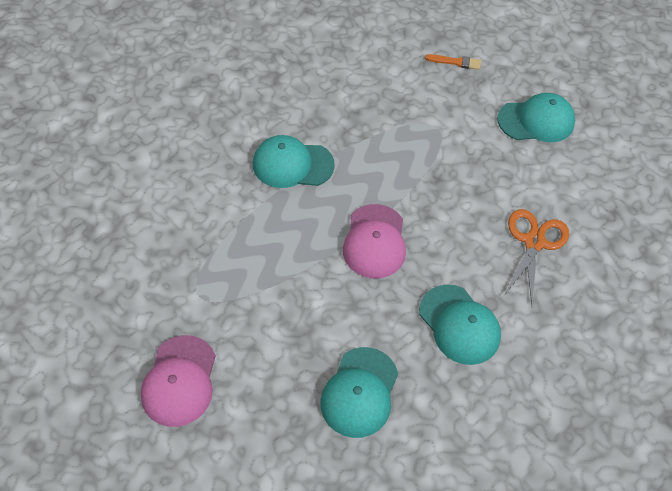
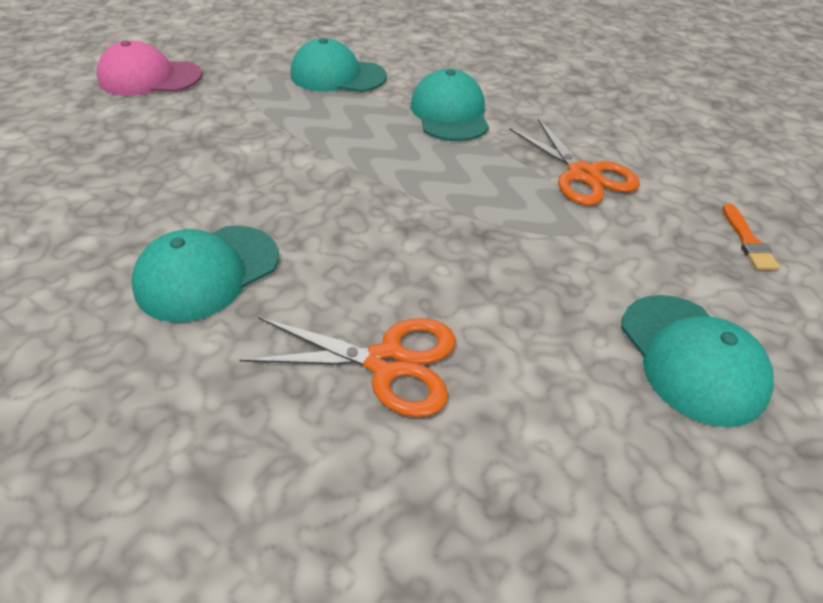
camera: 80 degrees right, 10 degrees down
turquoise cap [320,347,398,438] -> turquoise cap moved to [291,38,387,92]
pink cap [343,204,406,278] -> none
none -> orange scissors [509,119,640,206]

